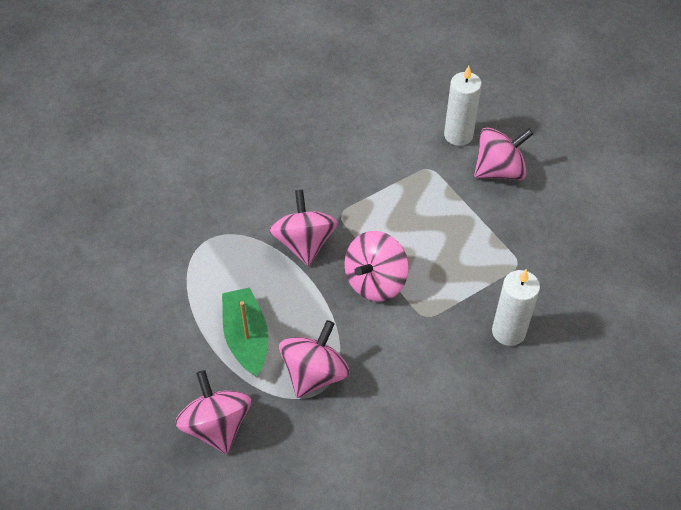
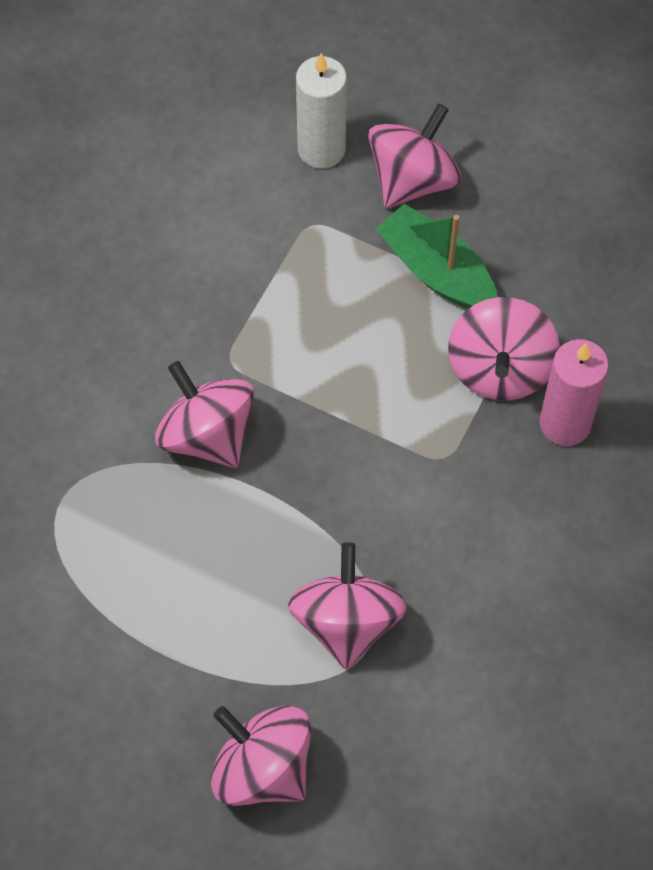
camera: 30 degrees left, 10 degrees up
green boat [222,287,268,377] -> green boat moved to [375,204,498,309]
pink spinning top [344,231,409,301] -> pink spinning top moved to [448,297,560,400]
white candle [492,269,540,346] -> pink candle [540,339,609,446]

